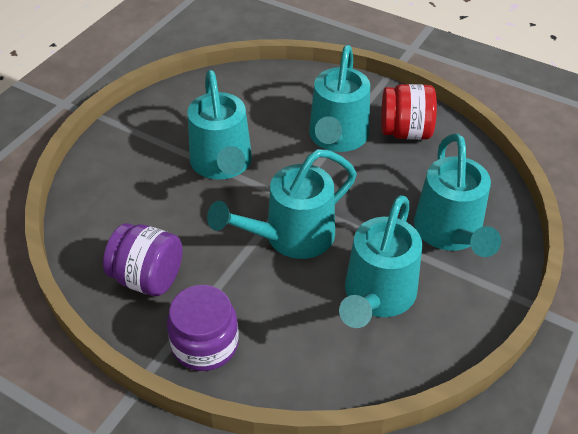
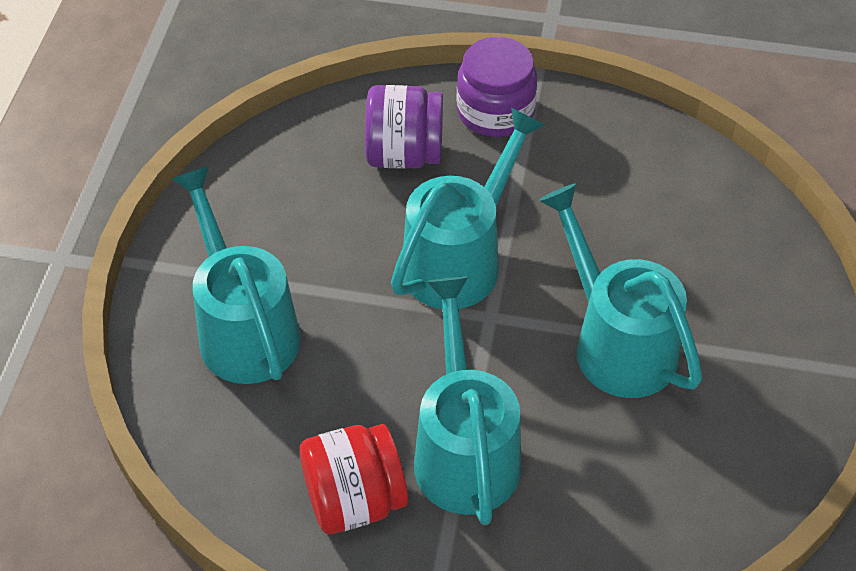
camera: 160 degrees right, 5 degrees up
purple jar [103,223,183,296] -> purple jar moved to [365,85,443,169]
turquoise watering can [339,195,422,328] -> none

